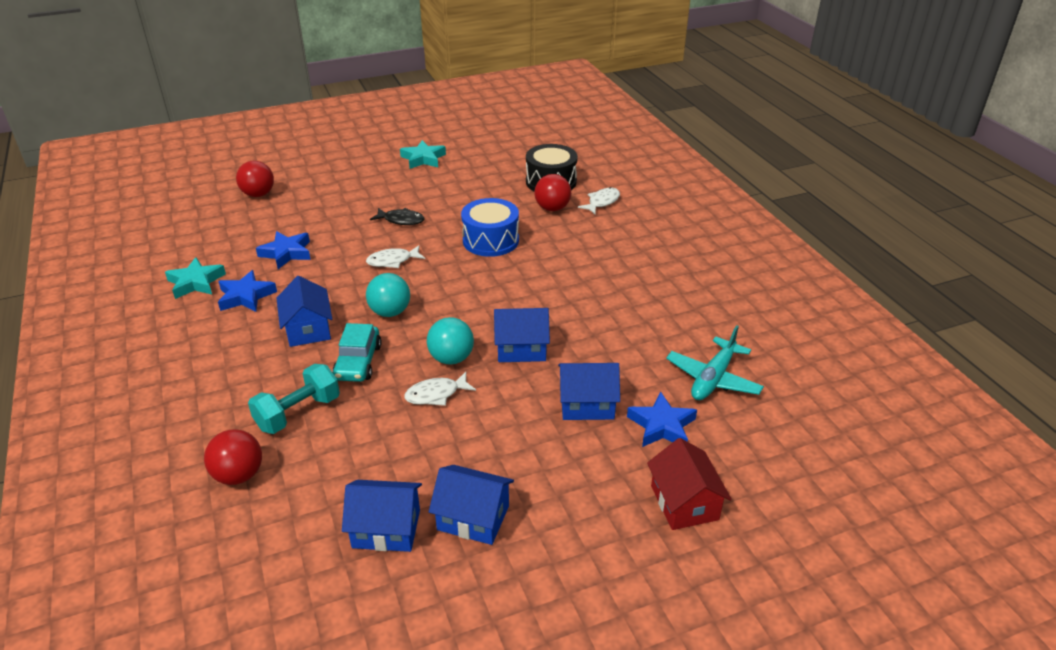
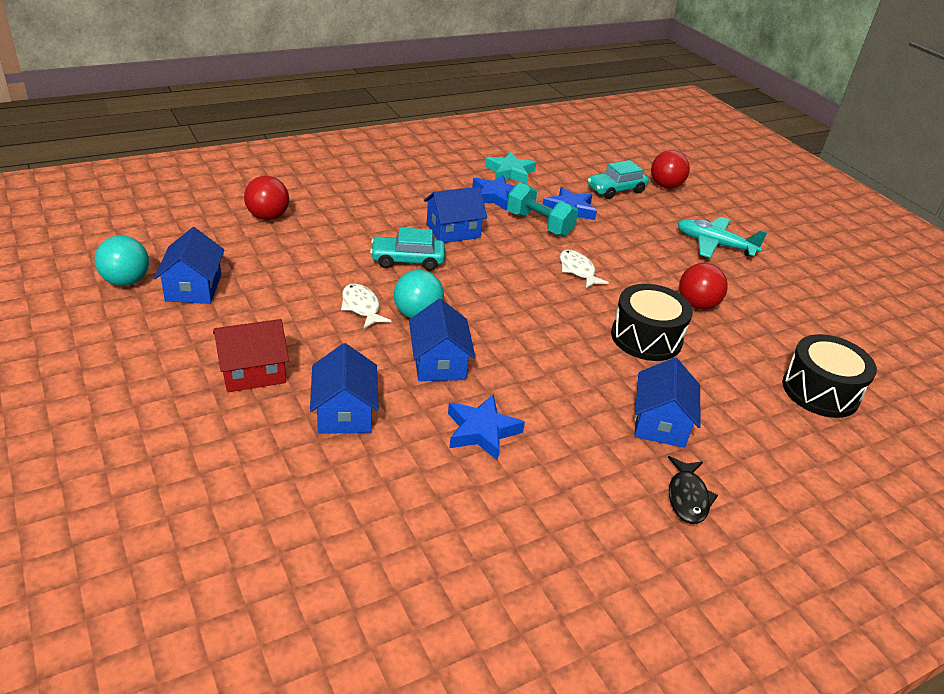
camera: 80 degrees right, 0 degrees up
turquoise dumbbell [248,364,340,434] -> turquoise dumbbell moved to [507,182,578,237]
turquoise ball [366,273,410,317] -> turquoise ball moved to [95,236,149,286]
black fish [370,208,425,225] -> black fish moved to [668,456,718,524]
turquoise star [400,140,446,169] -> none
blue house [429,465,514,545] -> blue house moved to [634,357,701,448]
blue drum [461,198,519,257] -> black drum [611,284,693,361]
red ball [535,174,571,211] -> red ball moved to [679,263,728,310]
white fish [578,187,620,215] -> none
blue star [627,392,697,447] -> blue star moved to [448,394,525,461]
red house [647,438,732,530] -> red house moved to [213,319,289,392]
turquoise plane [666,325,764,400] -> turquoise plane moved to [677,217,768,258]
none -> turquoise car [587,160,649,199]

